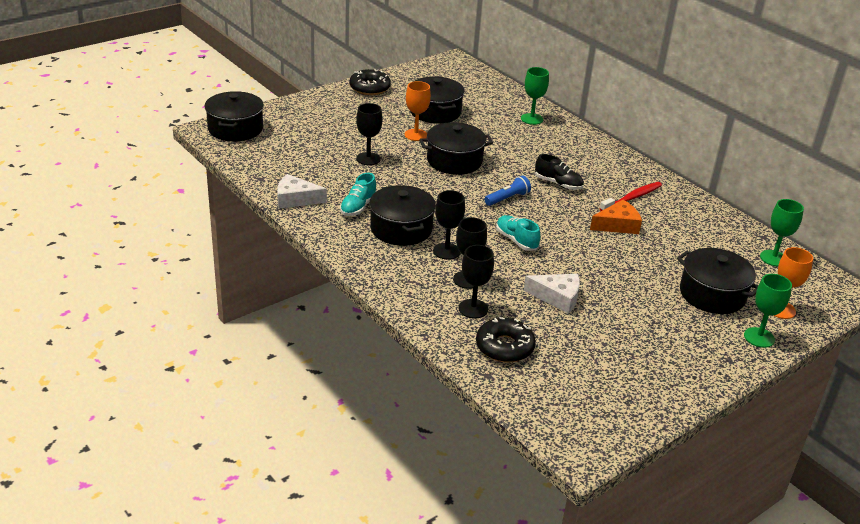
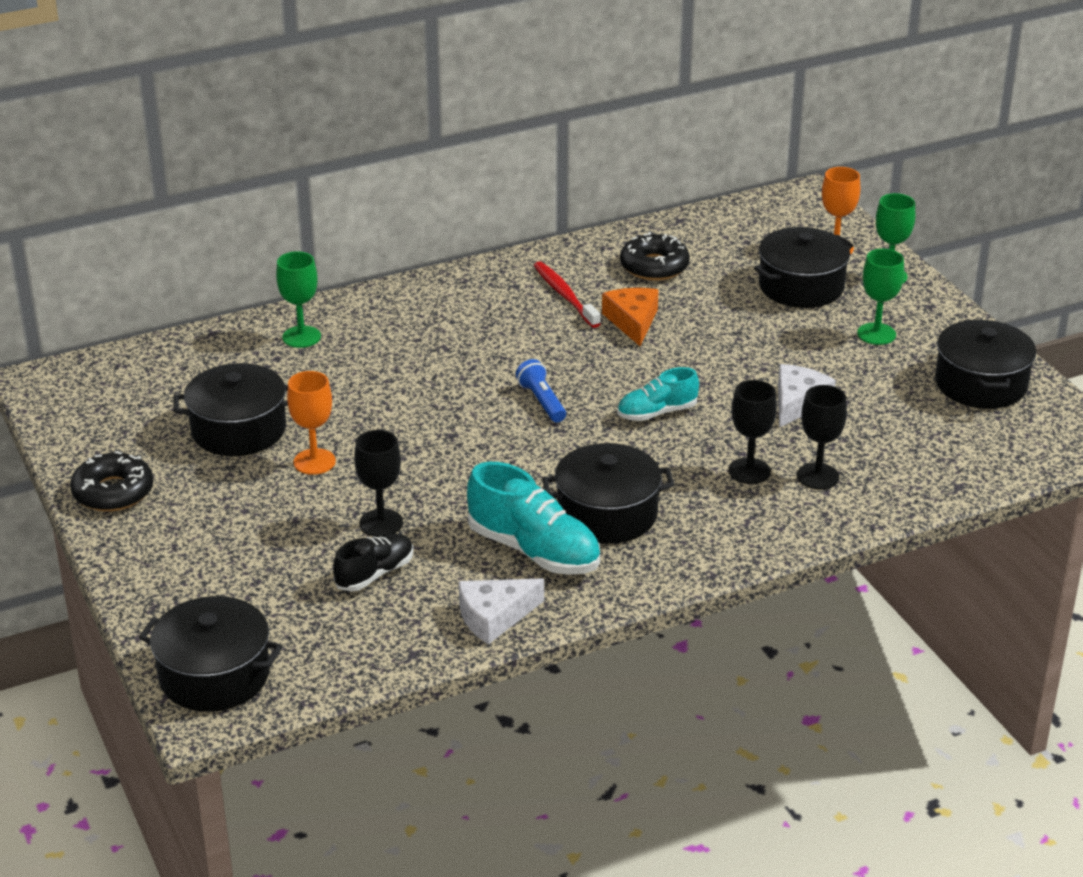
camera: 75 degrees left, 0 degrees up
white cheese [277,174,327,209] -> white cheese turned 45 degrees clockwise [459,578,544,645]
turquoise shoe [340,173,377,216] -> turquoise shoe [467,462,600,575], size x1.66
black pot [419,122,493,175] -> black pot moved to [935,320,1036,409]
black goblet [433,190,465,260] -> none
black donut [476,317,536,363] -> black donut moved to [620,232,690,281]
black shoe [535,154,584,190] -> black shoe moved to [333,534,413,591]
green goblet [760,199,804,267] -> green goblet moved to [857,249,904,345]

